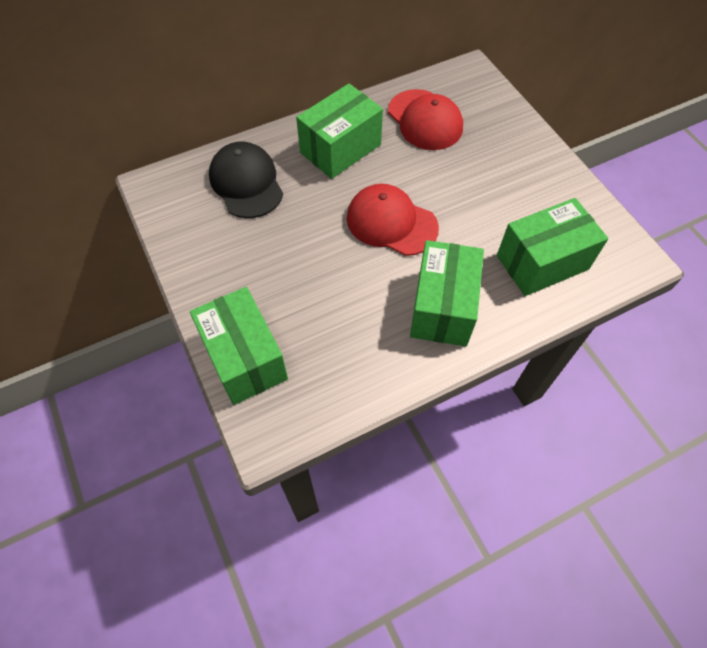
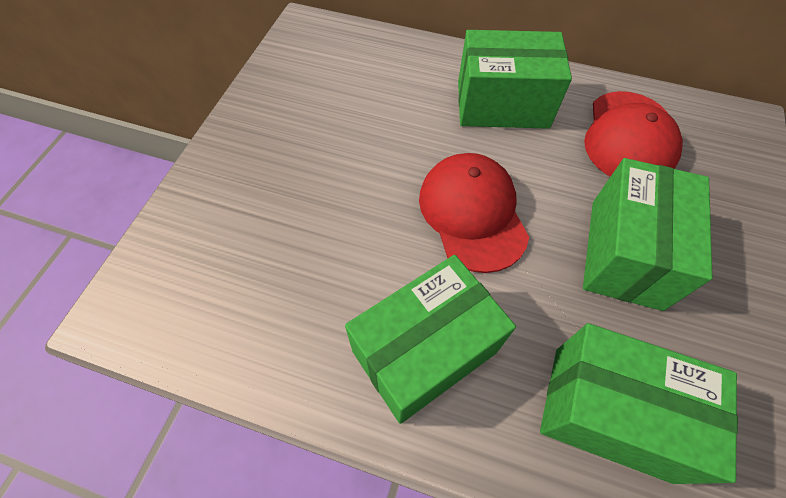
camera: 45 degrees right, 0 degrees up
green box [190,287,288,405] -> green box moved to [583,158,713,311]
black cap [209,142,283,218] -> none

